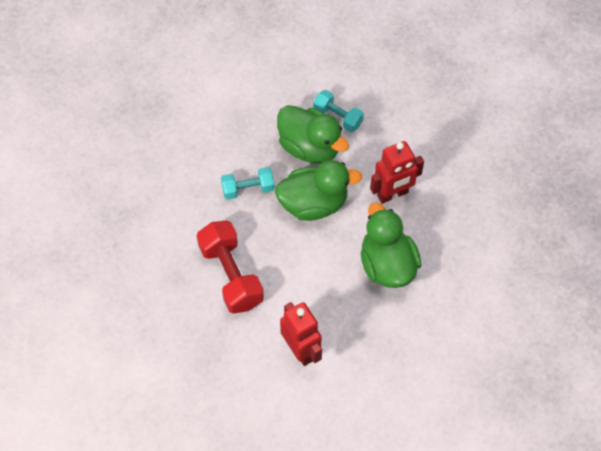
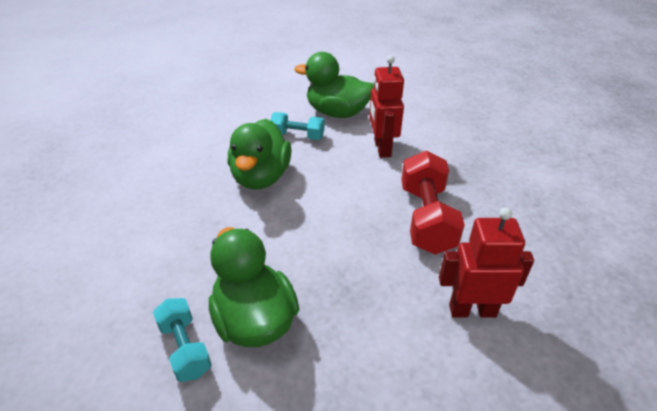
camera: 155 degrees left, 20 degrees down
turquoise dumbbell [221,167,275,200] -> turquoise dumbbell moved to [270,112,325,140]
green duck [275,160,362,221] -> green duck moved to [294,52,374,118]
red robot [370,141,424,204] -> red robot moved to [439,208,534,318]

